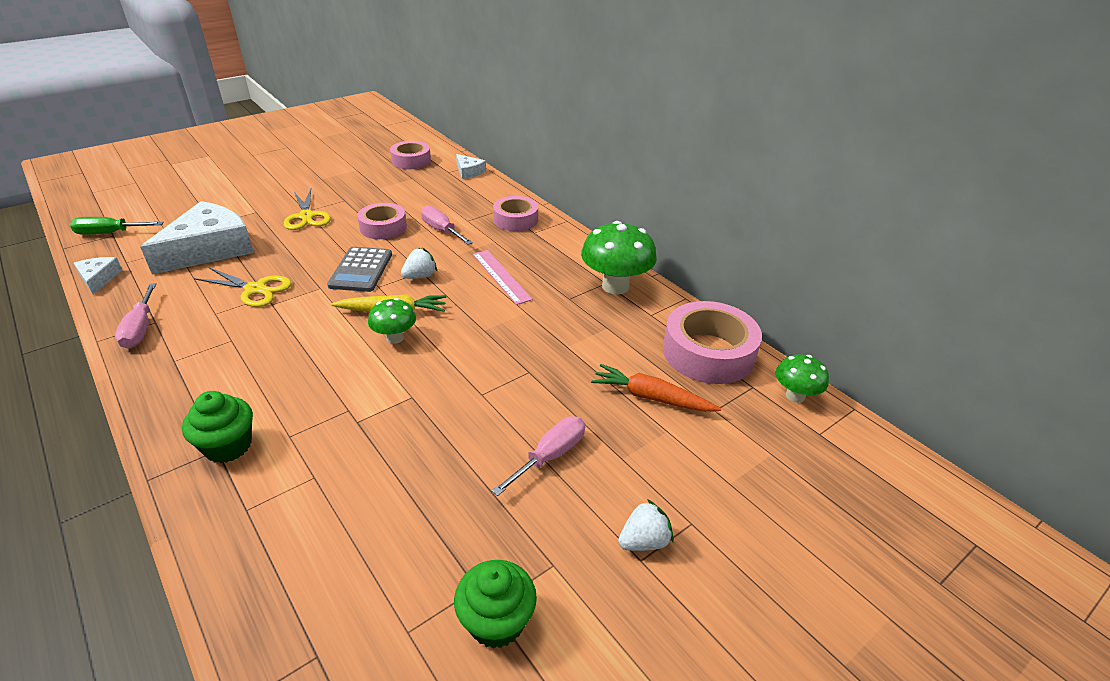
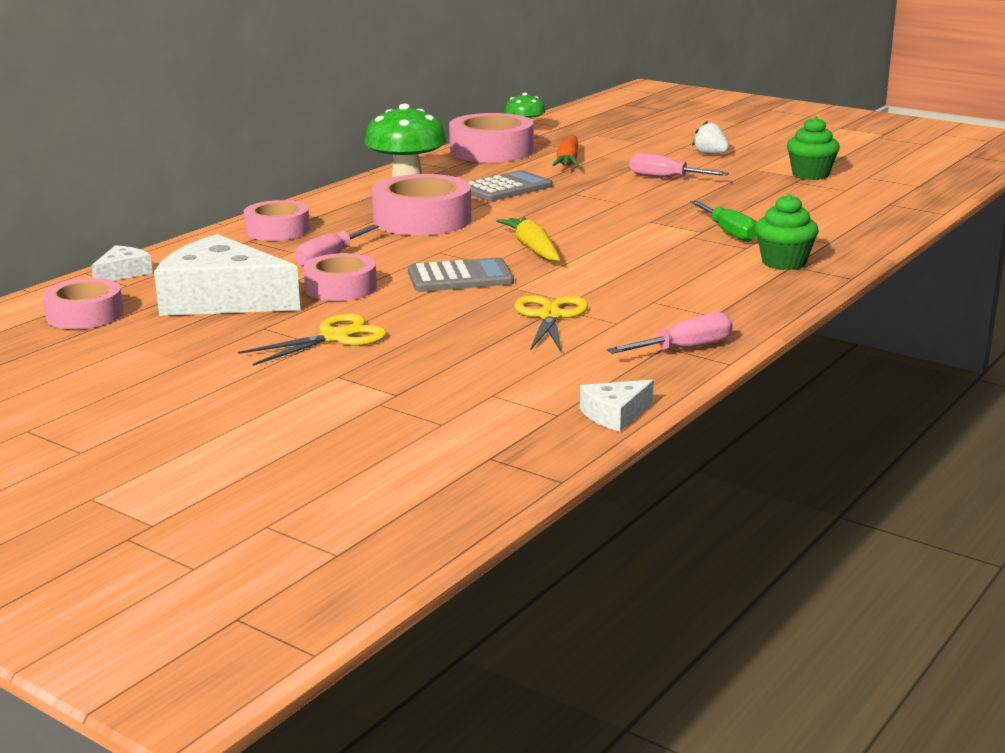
camera: 105 degrees left, 15 degrees down
green screwdriver [70,217,164,235] -> green screwdriver moved to [690,200,757,242]
white cheese [140,201,254,274] -> white cheese moved to [154,234,300,316]
green mushroom [368,298,416,344] -> none
white strawberry [401,248,437,279] -> none
pink ruler [473,250,533,305] -> pink tape [372,174,471,236]
none -> grey calculator [469,170,552,201]

